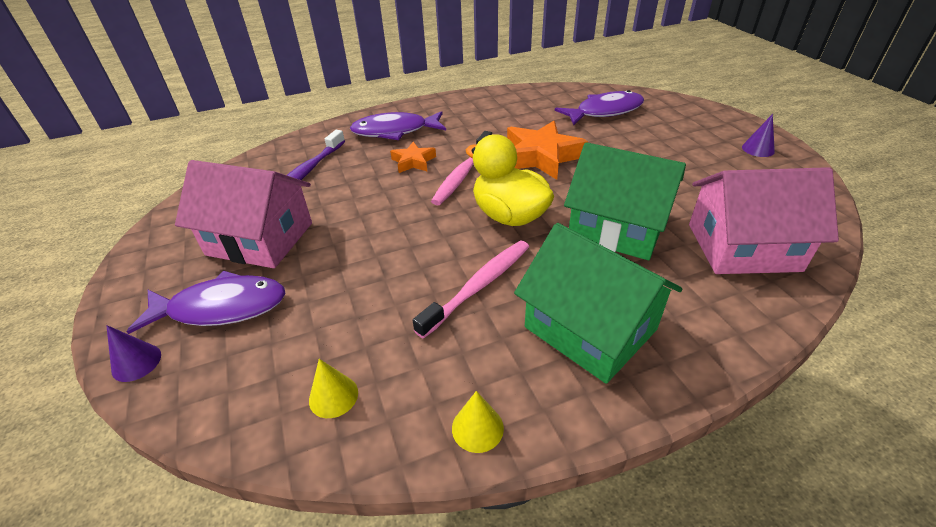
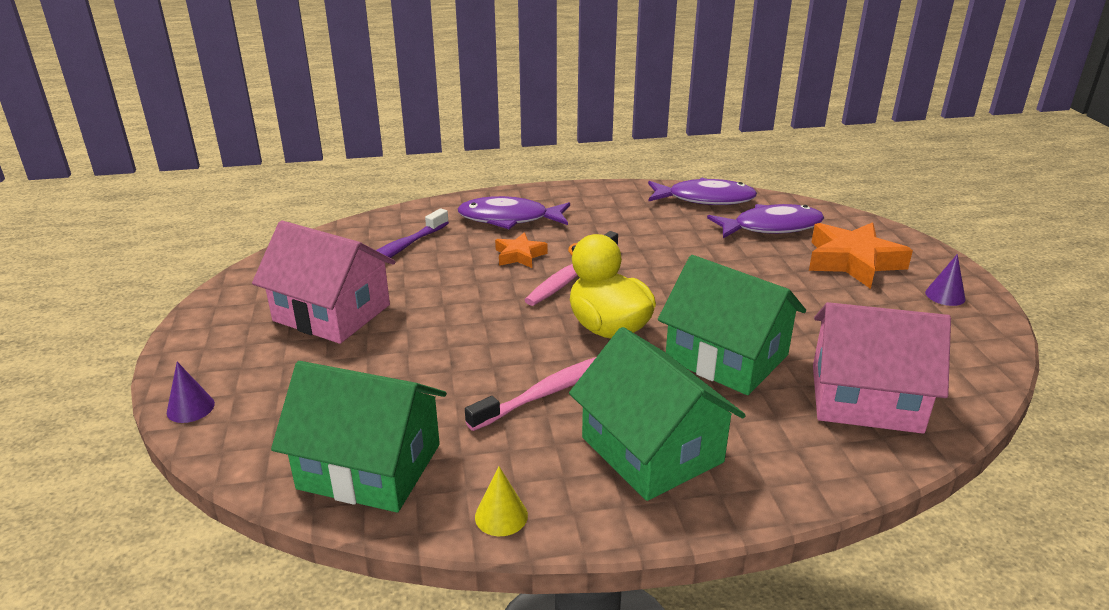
camera: 10 degrees right, 10 degrees down
purple fish [126,271,286,334] -> purple fish moved to [648,178,757,205]
yellow cone [309,359,358,418] -> green house [271,361,447,512]
orange star [507,121,588,180] -> orange star moved to [809,222,913,289]

